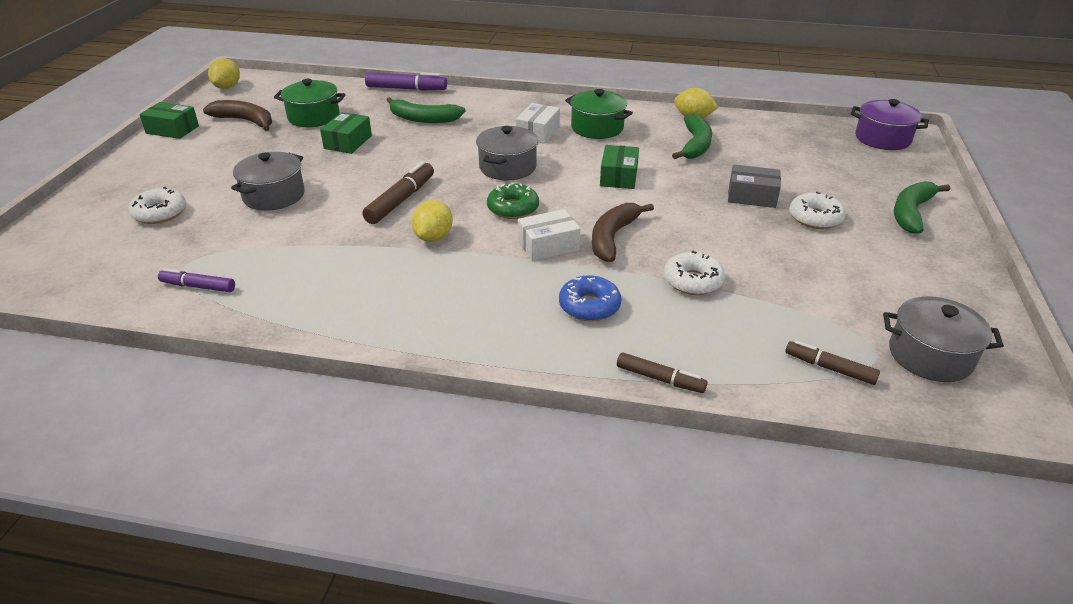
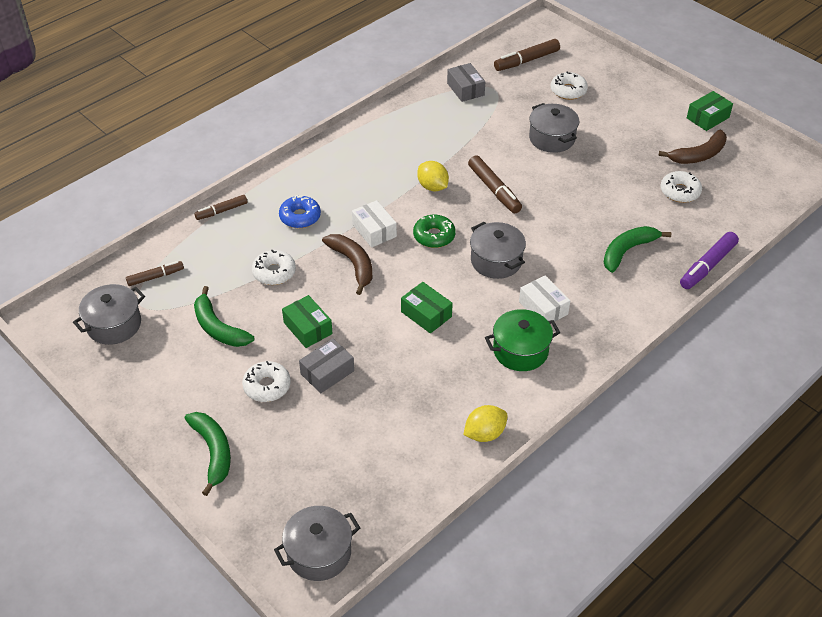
camera: 125 degrees right, 10 degrees up
purple marker [158,268,235,292] -> grey box [447,63,485,102]
yellow lemon [208,58,240,89] -> none
green pot [274,79,346,127] -> white donut [660,171,702,203]
green box [320,112,372,154] -> green box moved to [282,295,333,348]
white box [518,209,580,261] -> white box turned 45 degrees counterclockwise [352,200,397,248]
green banana [672,114,712,159] -> green banana moved to [194,286,254,347]
purple pot [851,99,929,150] -> grey pot [274,506,360,581]
none -> brown marker [494,39,560,71]

